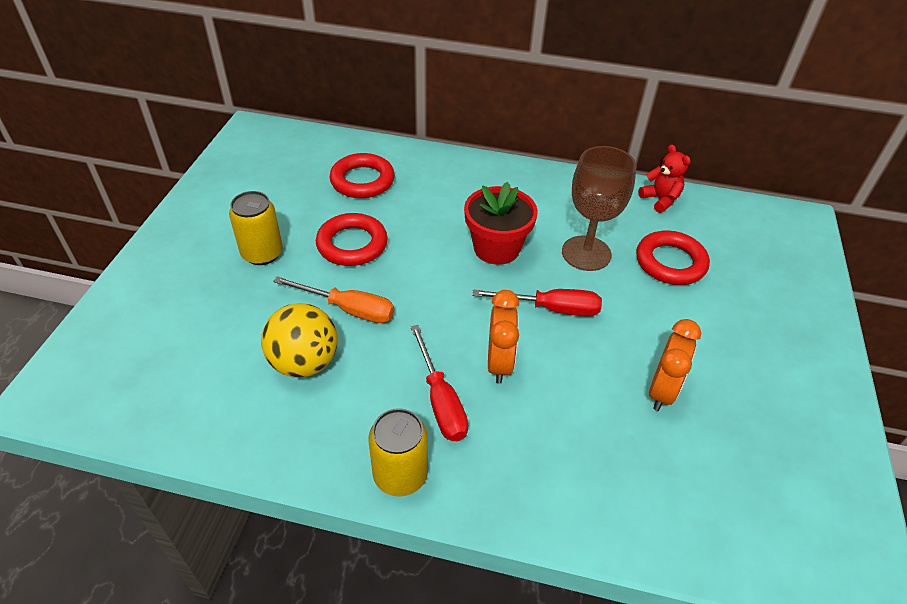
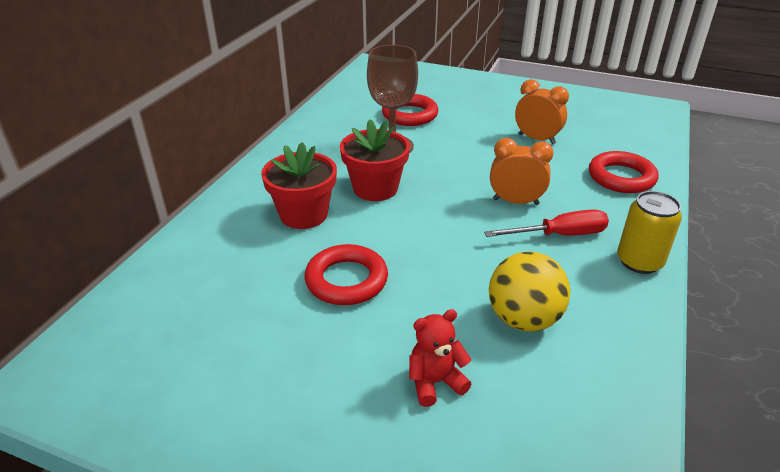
camera: 80 degrees left, 10 degrees down
yellow can [229,191,283,265] -> none
orange screwdriver [273,276,394,323] -> none
red ring [330,153,395,198] -> red ring moved to [589,151,658,193]
red screwdriver [472,289,602,316] -> none
red teddy bear [638,144,691,213] -> red teddy bear moved to [409,309,471,407]
none -> red flower pot [261,142,337,229]

